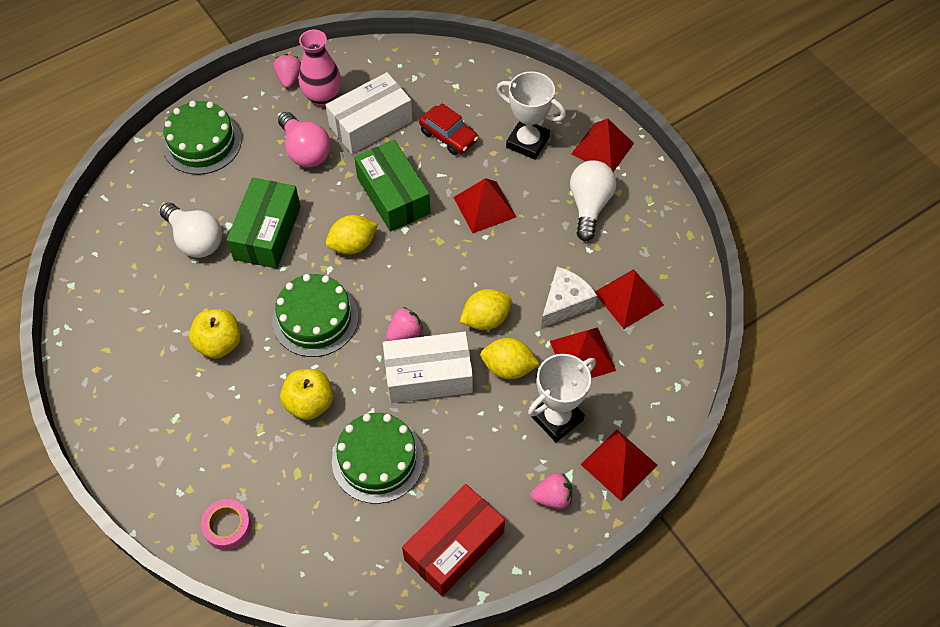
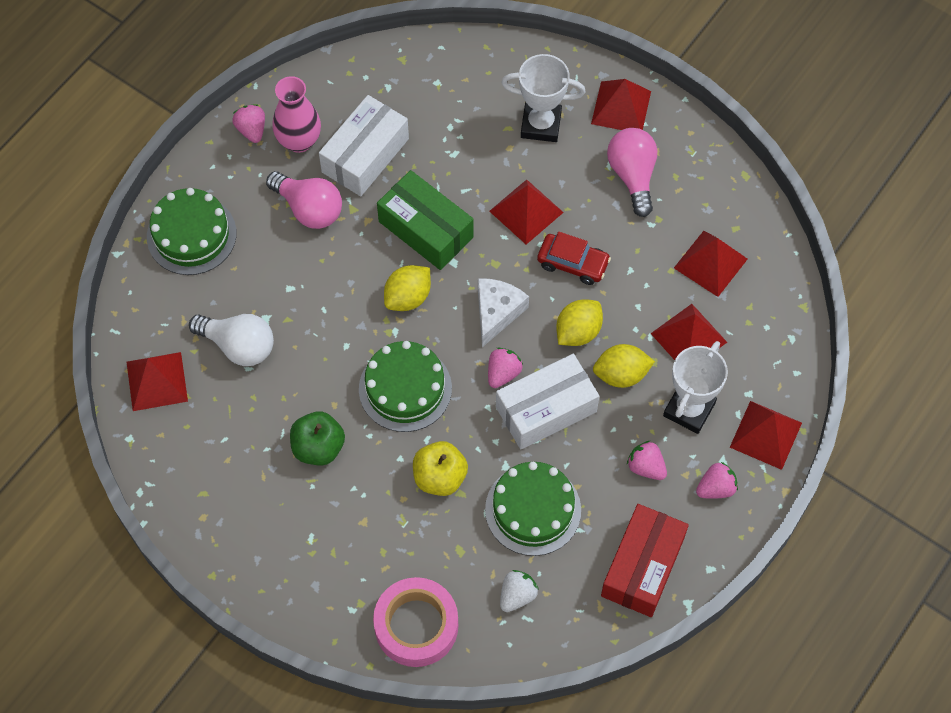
camera: 20 degrees left, 5 degrees up
yellow apple [189,309,241,359] -> green apple [290,411,345,466]
pink tape [201,499,252,550] -> pink tape [373,577,458,667], size x1.70
green box [227,178,301,269] -> none
red car [419,103,478,155] -> red car moved to [537,231,611,285]
white cheese [541,267,597,328] -> white cheese moved to [478,278,529,347]
white light bulb [570,161,616,241] -> pink light bulb [607,128,657,217]
none -> red pyramid [127,352,188,411]
none -> white strawberry [500,570,539,612]
none -> pink strawberry [627,441,667,480]

